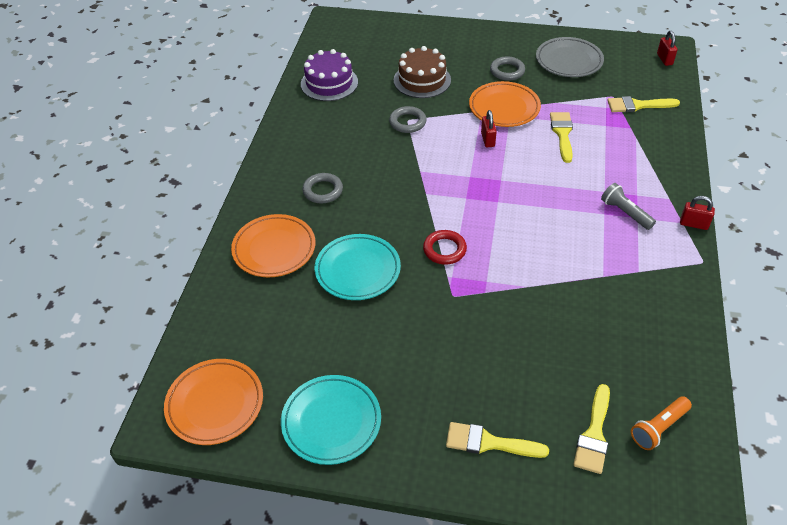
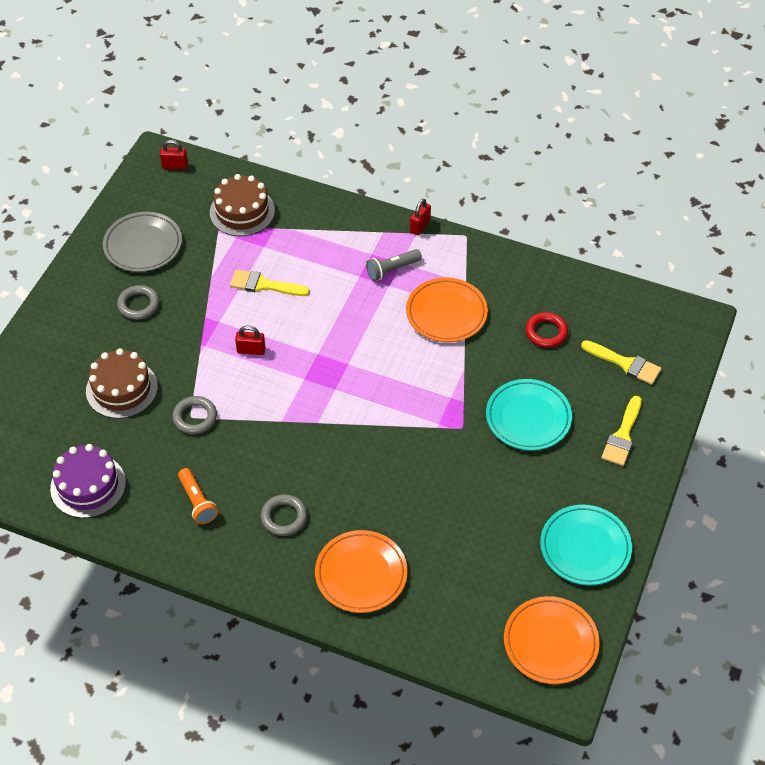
camera: 80 degrees left, 5 degrees up
turquoise plate [314,234,401,300] -> turquoise plate moved to [486,379,572,451]
red ring [423,230,467,265] -> red ring moved to [525,312,568,348]
orange plate [469,81,541,127] -> orange plate moved to [406,278,488,342]
yellow brush [607,96,680,112] -> brown cake [210,174,275,236]
orange flashlight [631,397,692,450] -> orange flashlight moved to [178,468,218,524]

